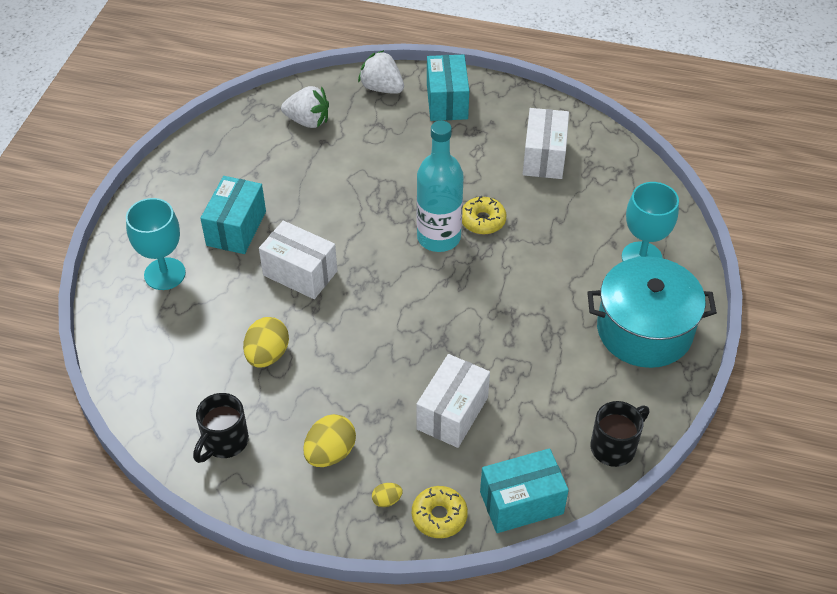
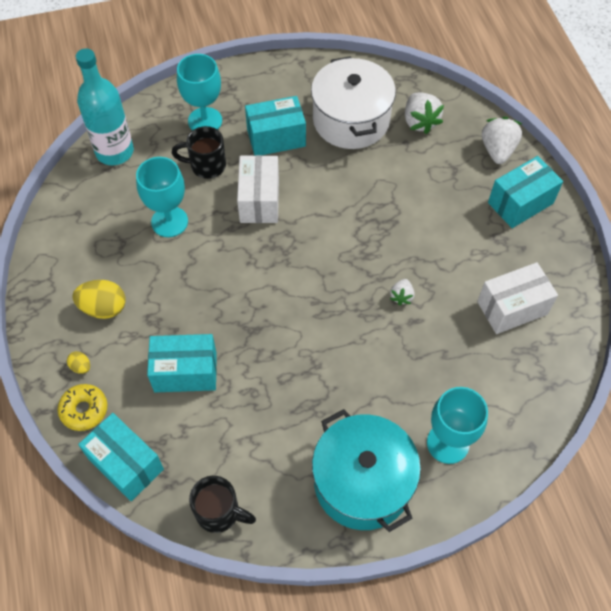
camera: 60 degrees right, 10 degrees up
black mug [193,393,249,463] -> black mug moved to [172,126,226,179]
yellow egg [243,317,289,368] -> turquoise goblet [136,157,188,237]
white box [416,354,490,448] -> turquoise box [147,334,217,392]
turquoise bottle [417,121,464,252] -> turquoise bottle moved to [76,48,134,165]
yellow donut [462,196,507,234] -> white strawberry [390,279,414,306]
none -> white pot [311,56,396,149]

